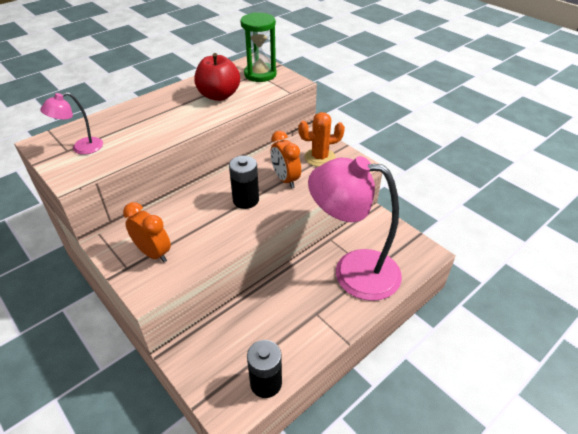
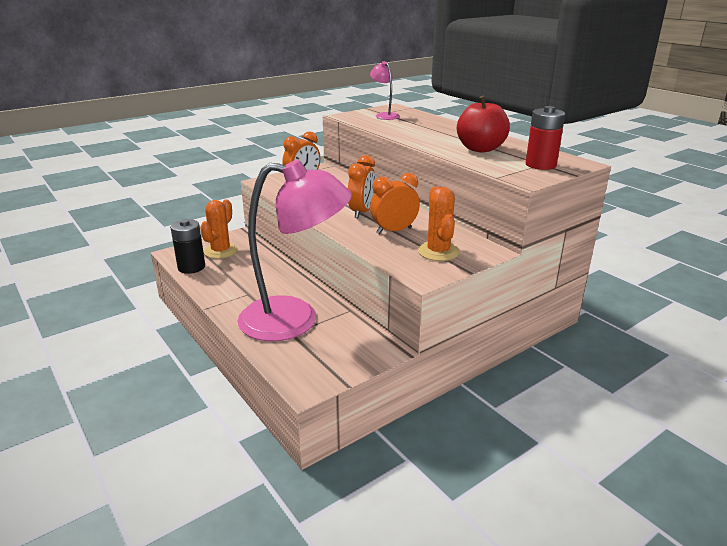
camera: 95 degrees right, 15 degrees down
black battery [229,155,259,209] -> orange clock [348,155,376,218]
green hourglass [240,12,277,82] -> red battery [526,106,565,170]
pink lamp [308,156,402,301] -> pink lamp turned 75 degrees clockwise [238,159,352,341]
none -> orange cactus [200,199,238,259]

